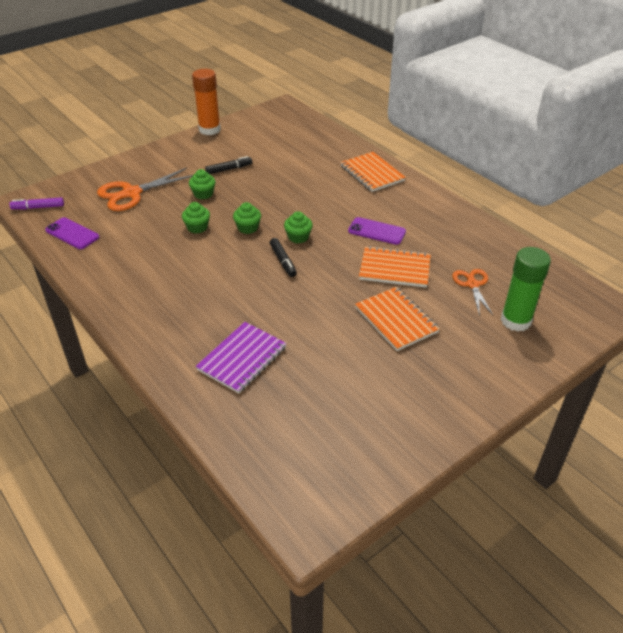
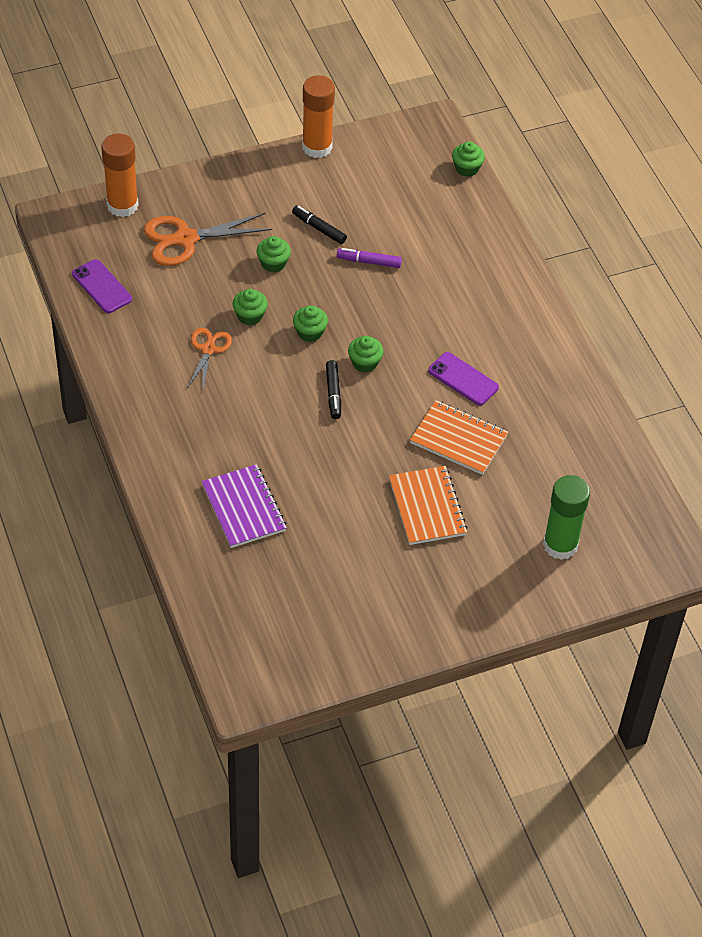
camera: 15 degrees right, 10 degrees up
purple marker [9,197,64,209] -> purple marker moved to [337,248,402,268]
purple notebook [196,322,287,393] -> purple notebook turned 75 degrees counterclockwise [201,464,287,548]
black marker [205,156,252,174] -> black marker turned 135 degrees counterclockwise [292,205,347,244]
orange notebook [340,152,406,192] -> none
orange scissors [452,269,493,316] -> orange scissors moved to [188,328,232,390]
none -> orange glue stick [101,133,138,217]
none -> green cupcake [452,141,485,177]

